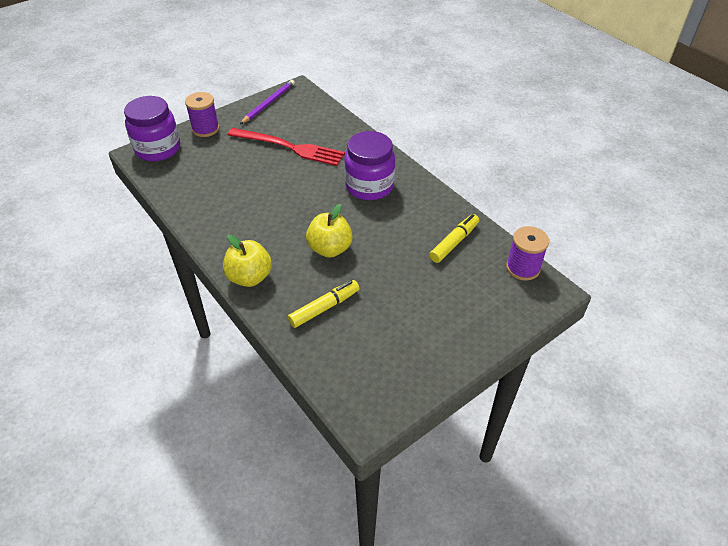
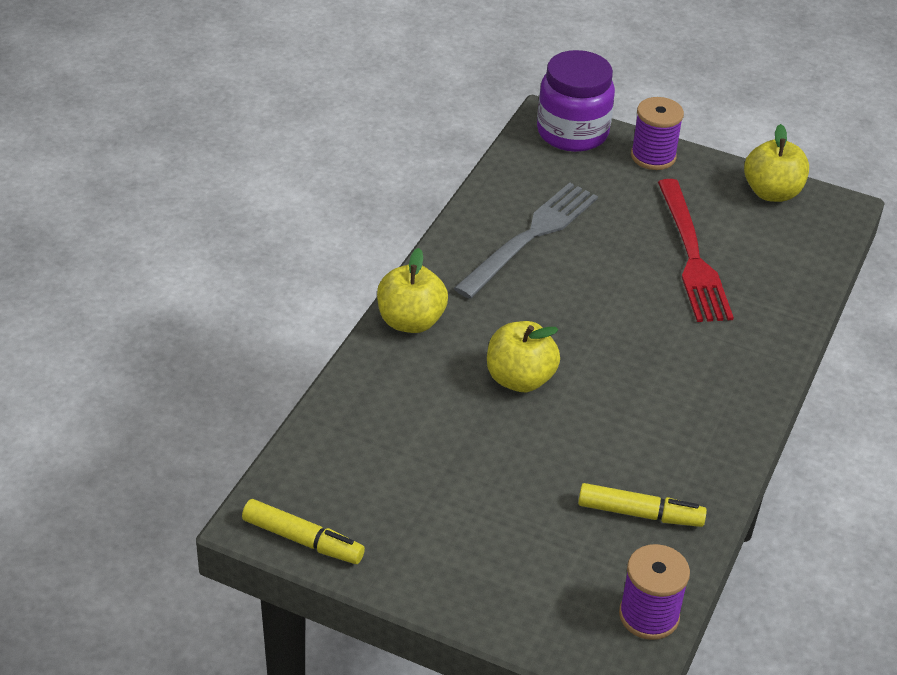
camera: 60 degrees right, 5 degrees down
purple pencil [240,80,295,124] -> yellow apple [744,124,809,202]
yellow marker [288,280,360,328] -> yellow marker moved to [242,499,365,564]
purple jar [344,131,395,200] -> none
none -> grey fork [454,183,598,299]

